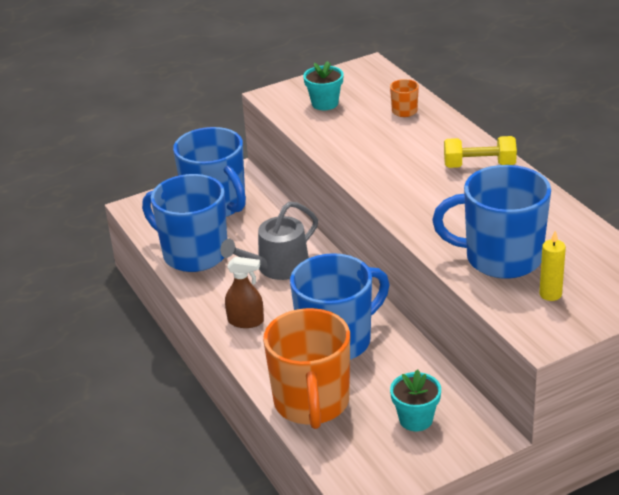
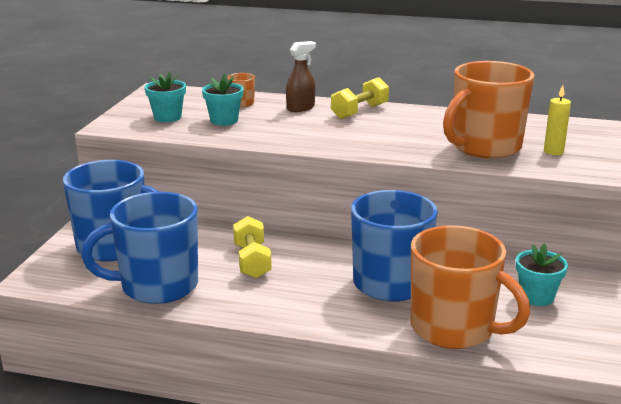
camera: 50 degrees left, 10 degrees down
grey watering can [220,201,318,280] -> yellow dumbbell [233,216,272,279]
brown spray bottle [225,257,264,328] -> brown spray bottle moved to [286,41,316,112]
blue mug [432,165,551,279] -> orange mug [443,61,534,159]
none -> turquoise flower pot [202,74,244,126]

